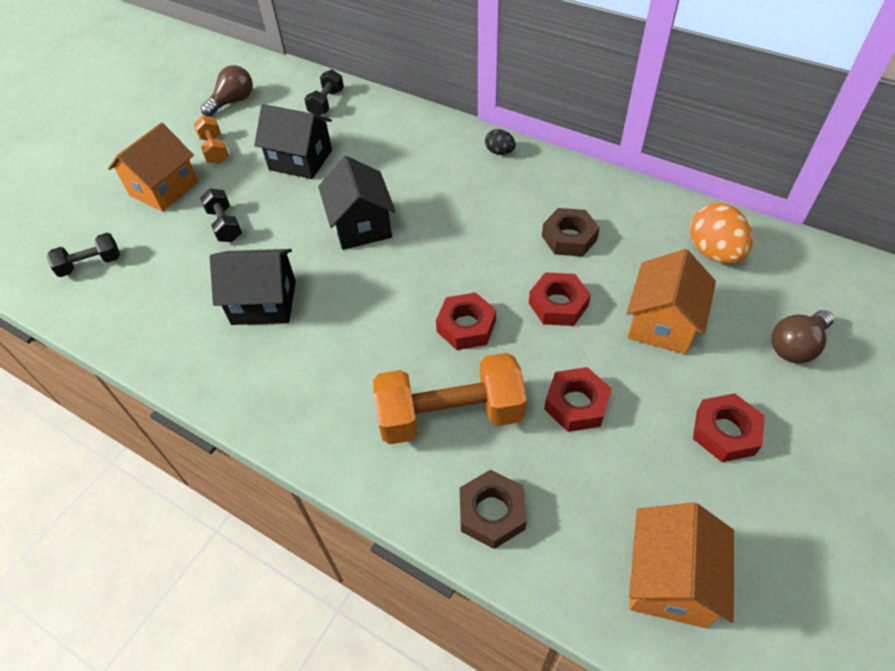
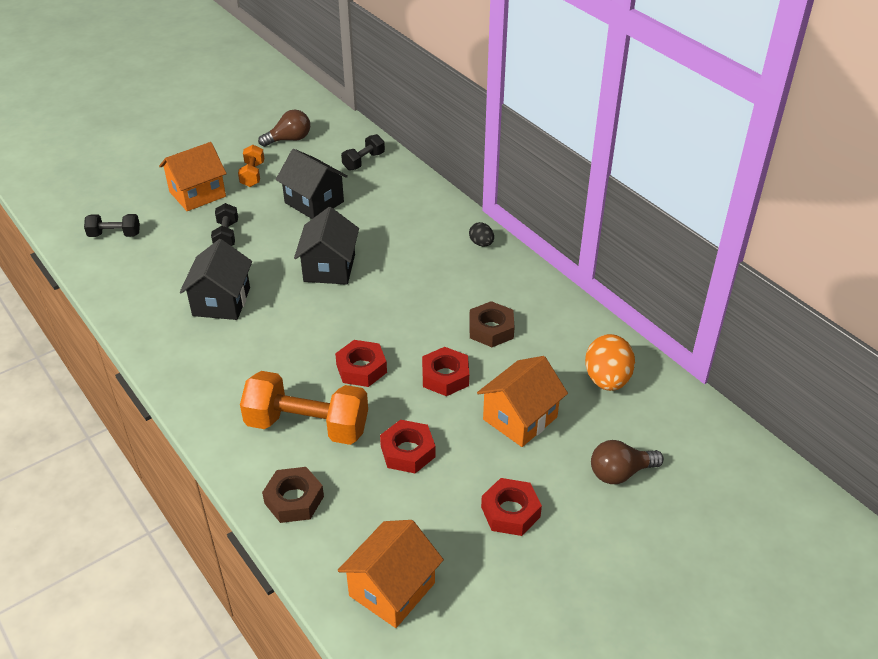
camera: 20 degrees right, 10 degrees down
black house [210,249,296,325] -> black house turned 75 degrees clockwise [180,239,252,320]

